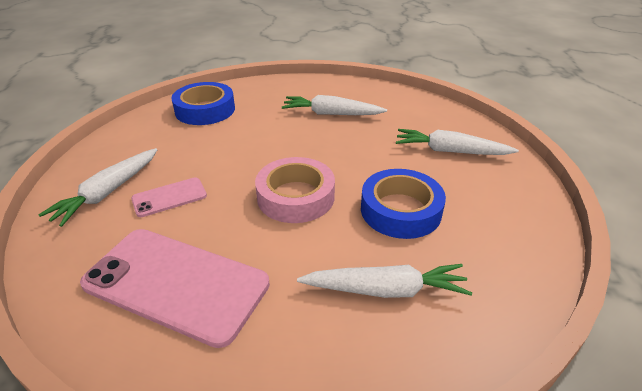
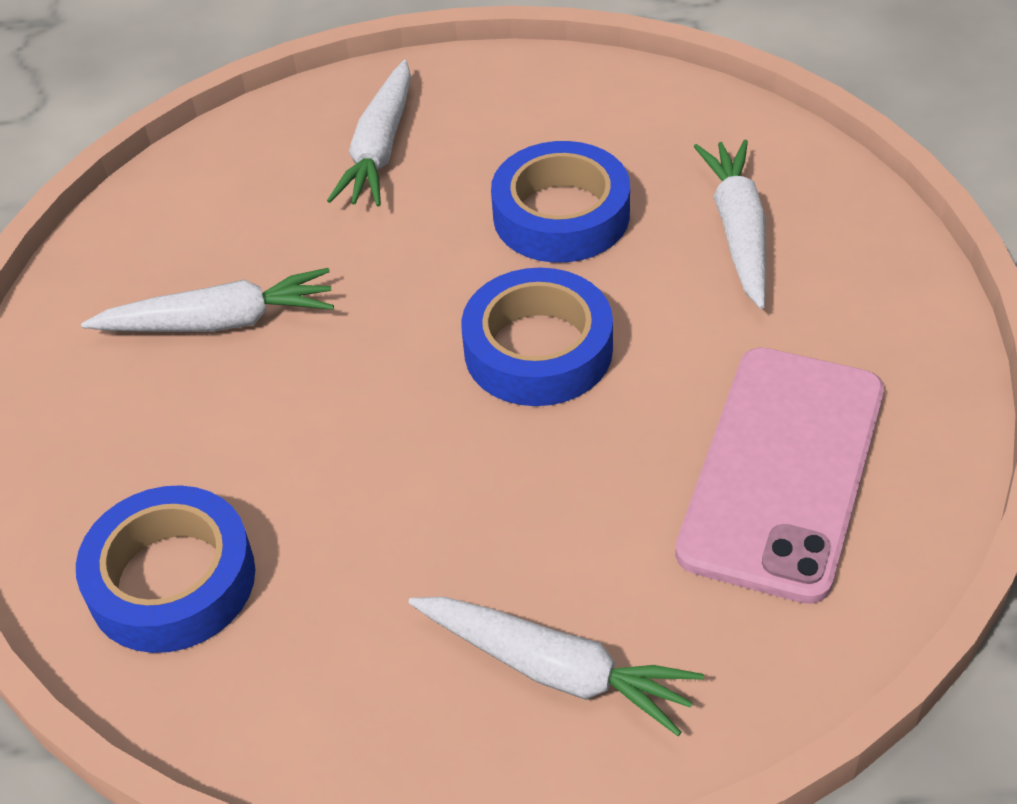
camera: 90 degrees left, 10 degrees up
pink phone [131,177,207,217] -> none
pink tape [255,157,335,223] -> blue tape [461,268,613,406]
white carrot [282,95,387,115] -> white carrot turned 105 degrees counterclockwise [81,268,334,332]

